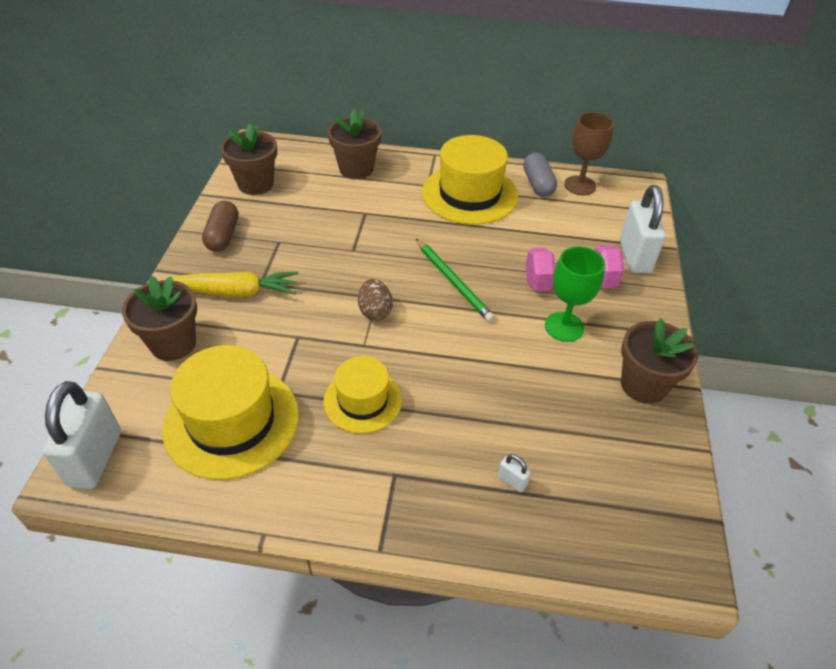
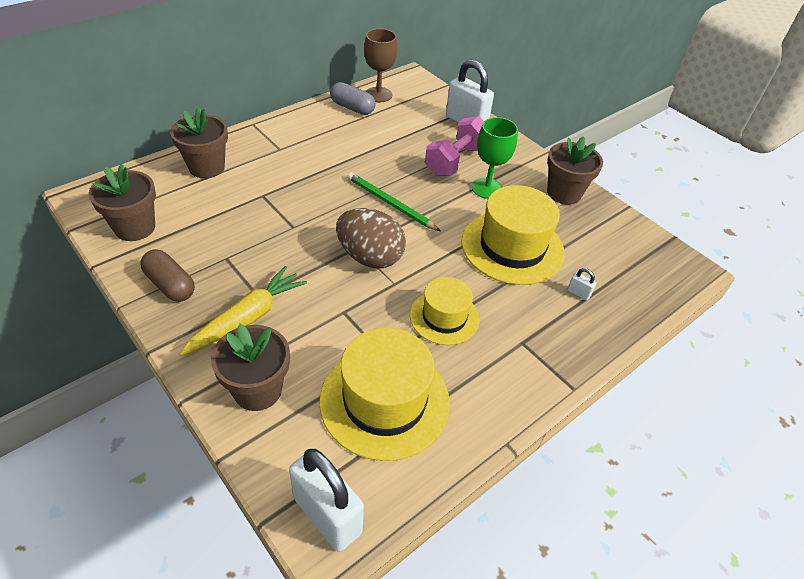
camera: 50 degrees left, 0 degrees up
brown egg [358,279,393,321] -> brown egg [336,208,406,268], size x1.72
green pencil [416,239,495,322] -> green pencil turned 150 degrees counterclockwise [347,172,441,231]
yellow hat [422,135,518,225] -> yellow hat moved to [461,185,565,285]
white padlock [498,454,531,492] -> white padlock turned 45 degrees clockwise [567,268,596,301]

